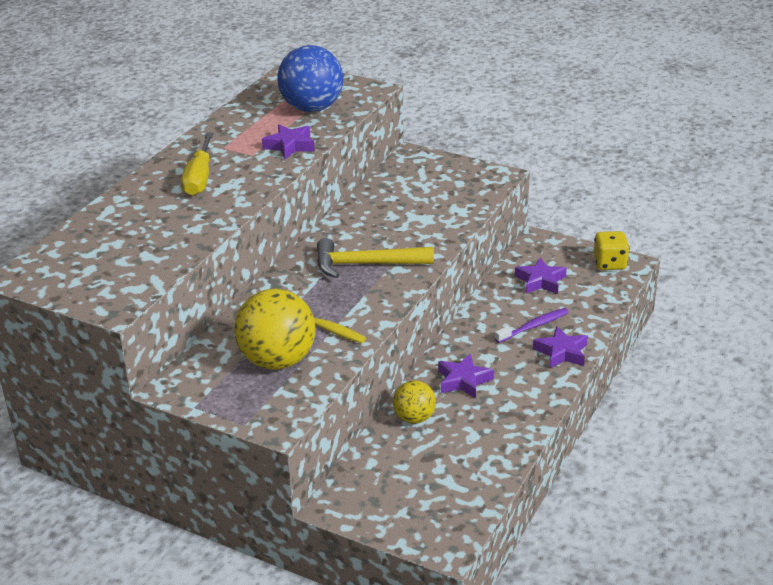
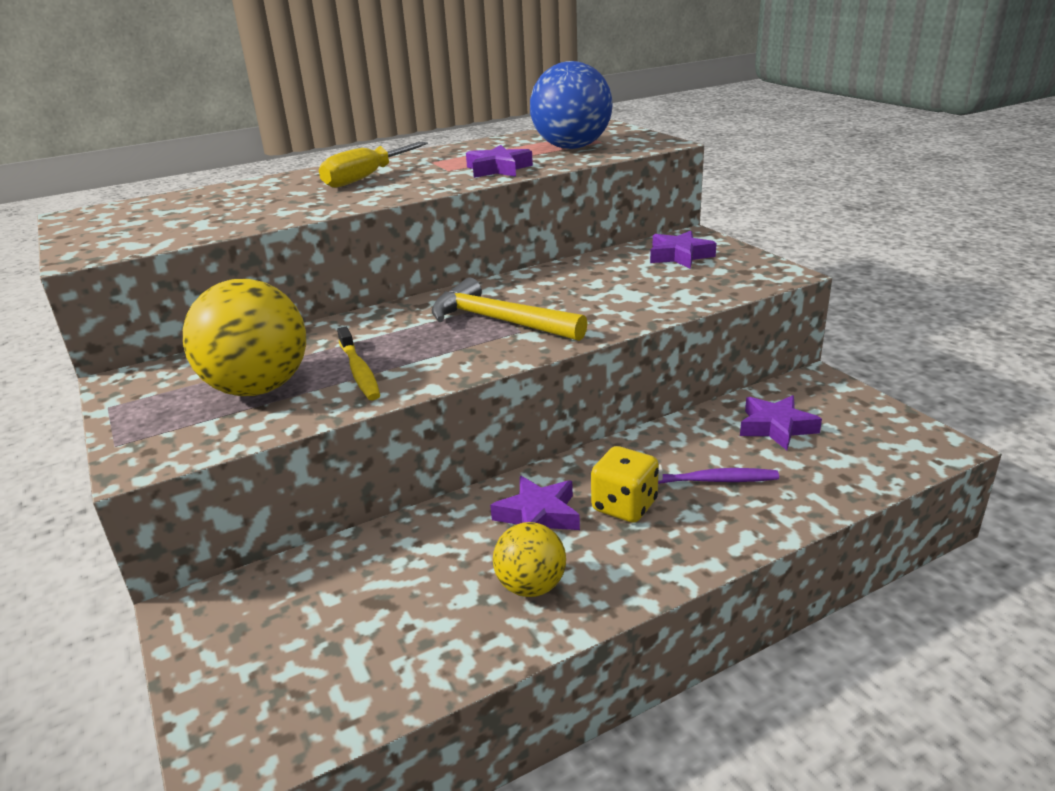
camera: 35 degrees right, 5 degrees down
yellow ball [393,381,436,424] -> yellow ball moved to [493,522,566,597]
purple star [533,326,588,368] -> purple star moved to [650,231,717,268]
yellow dice [593,231,630,270] -> yellow dice moved to [591,446,659,523]

